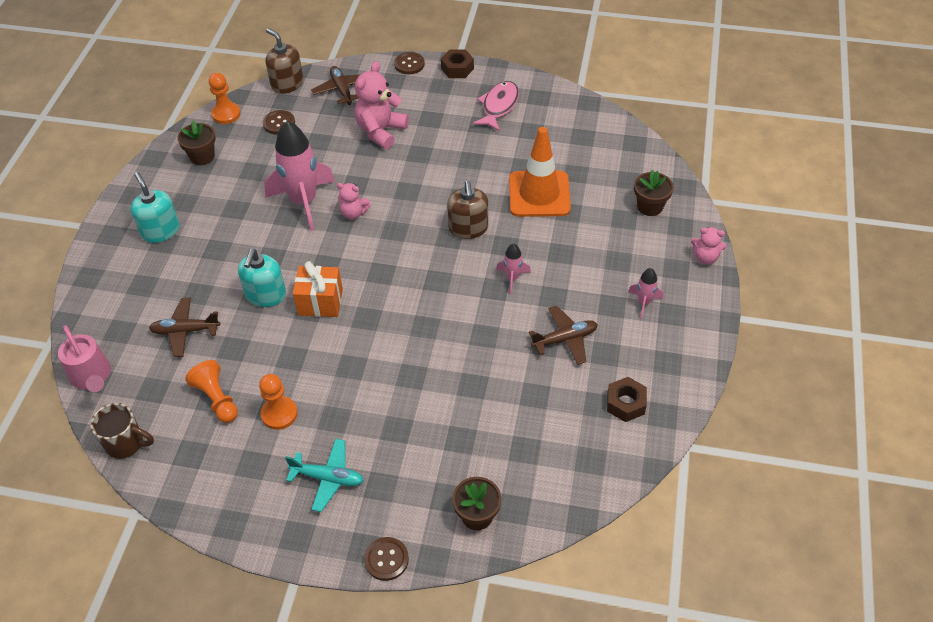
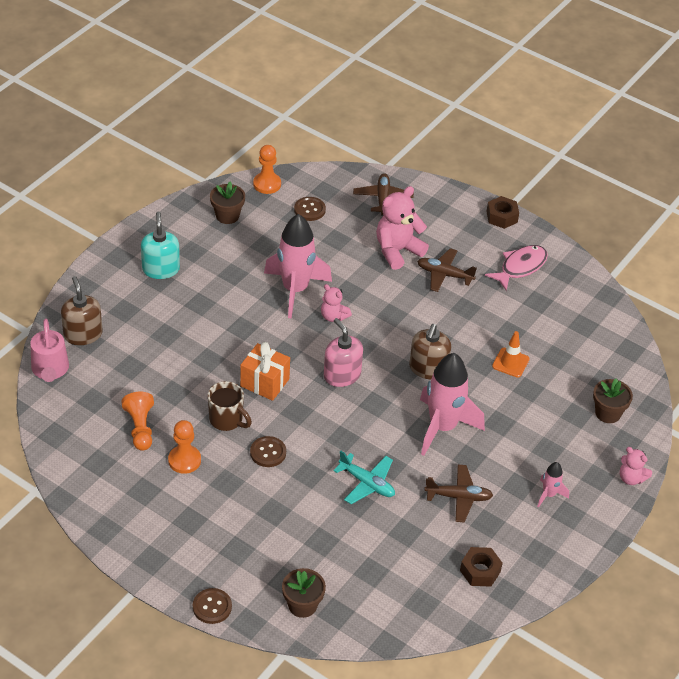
camera: 20 degrees right, 5 degrees down
brown mug [90,403,154,459] -> brown mug moved to [208,381,252,431]
brown plane [149,298,220,357] -> brown plane moved to [417,248,477,292]
turquoise soap dispenser [238,249,286,307] -> none
brown soap dispenser [266,28,304,94] -> brown soap dispenser moved to [61,276,103,345]
turquoise plane [285,439,364,512] -> turquoise plane moved to [333,451,395,504]
brown button [394,52,425,74] -> brown button moved to [250,436,286,467]
pink rocket [496,243,531,294] -> pink rocket [420,353,485,456], size x2.17
orange traffic cone [509,127,571,217] -> orange traffic cone [492,331,530,378], size x0.52
none -> pink soap dispenser [324,318,363,387]

